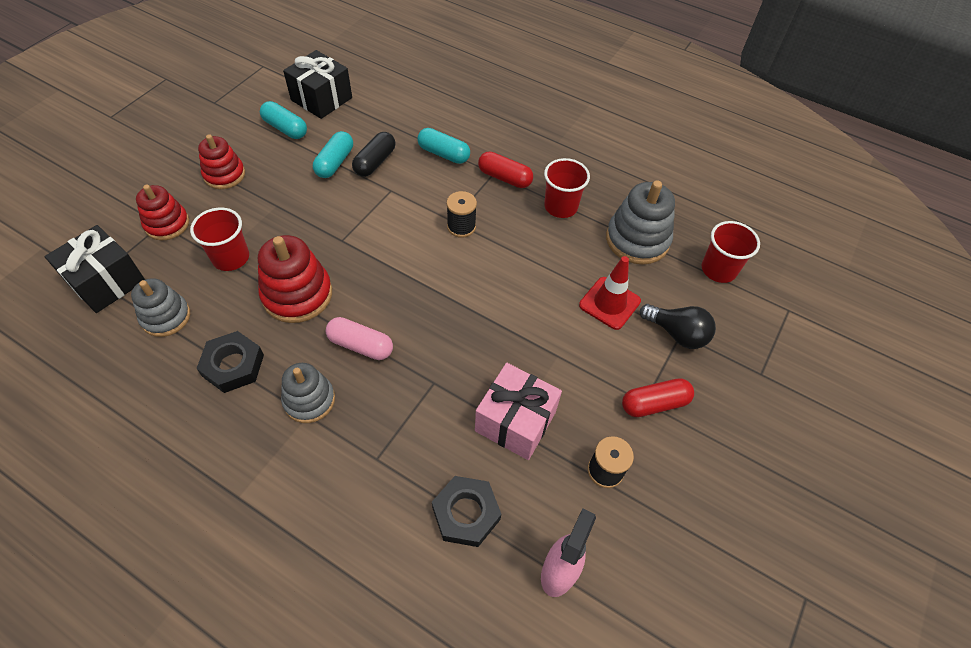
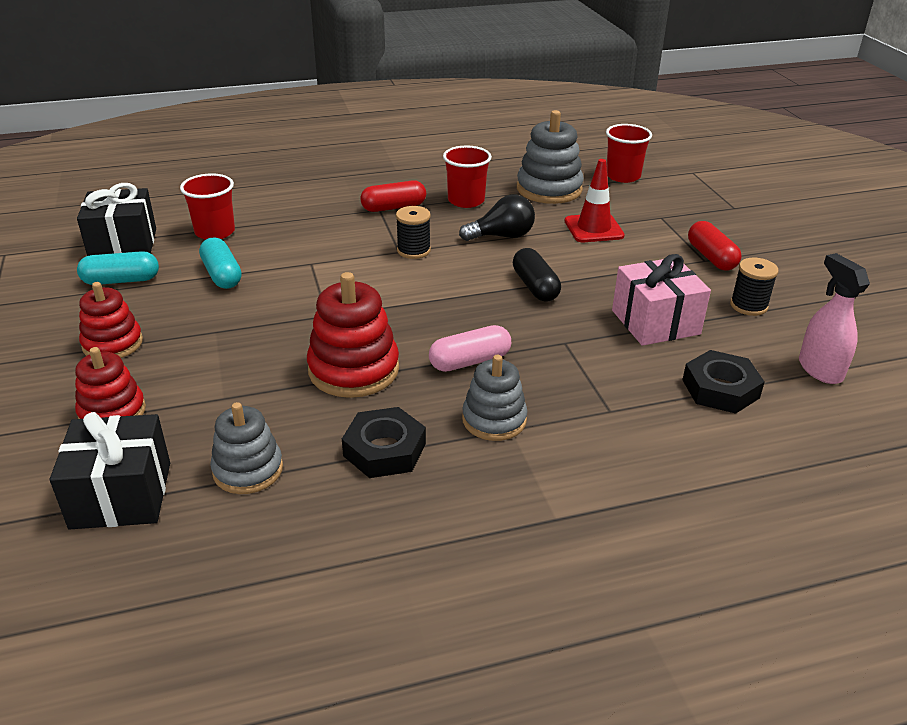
camera: 45 degrees left, 20 degrees down
red cup [190,208,249,271] -> red cup moved to [180,173,235,240]
black capsule [352,132,396,177] -> black capsule moved to [513,248,561,302]
turquoise capsule [417,128,470,164] -> none
red capsule [622,378,694,417] -> red capsule turned 45 degrees counterclockwise [688,221,742,270]
black light bulb [640,304,716,349] -> black light bulb moved to [459,195,535,241]

